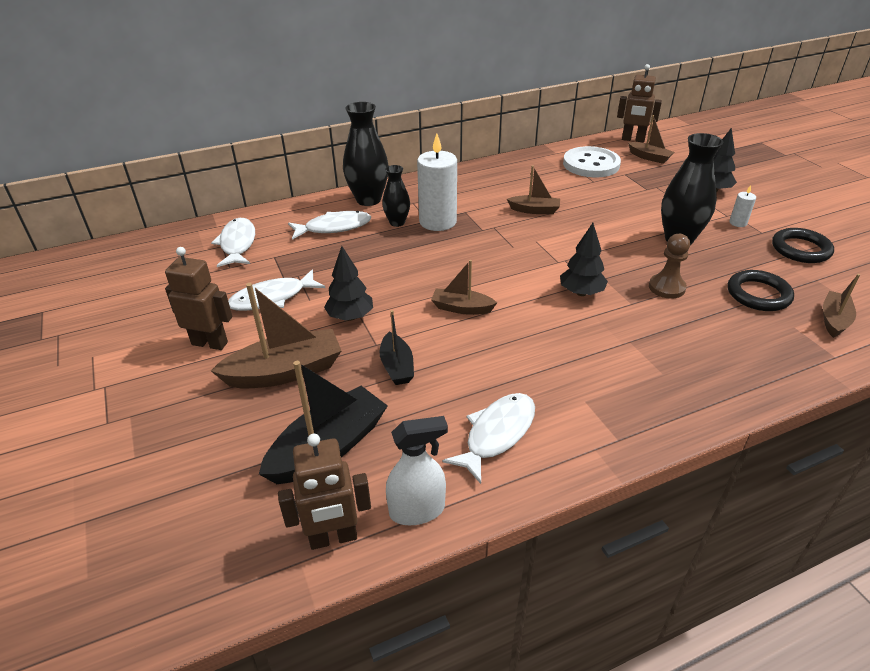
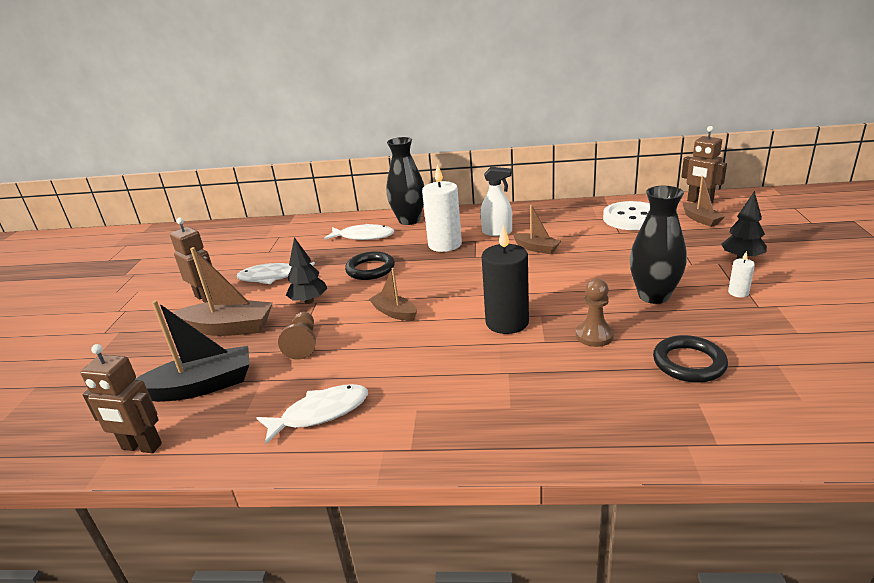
camera: 30 degrees right, 10 degrees down
white fish [211,218,255,267] -> none
black boat [379,310,414,385] -> brown pawn [278,312,316,360]
black vase [382,165,410,227] -> none
white spray bottle [386,416,448,525] -> white spray bottle moved to [481,167,512,236]
black tree [560,223,608,296] -> black candle [482,225,529,334]
black ring [772,228,834,263] -> black ring moved to [345,251,395,280]
brown boat [823,274,860,338] -> none

